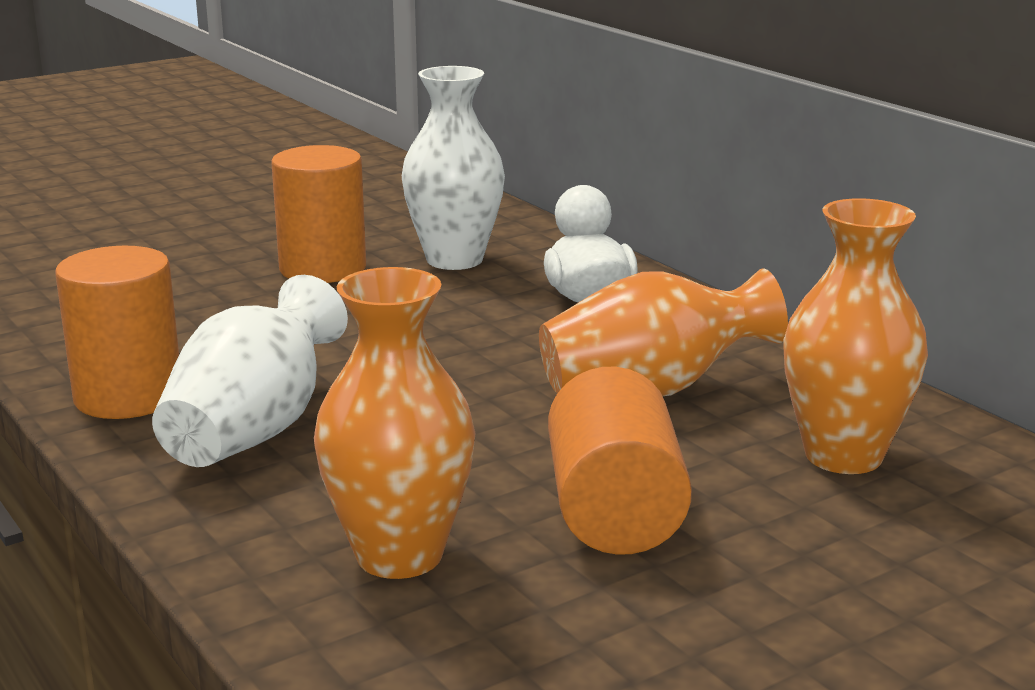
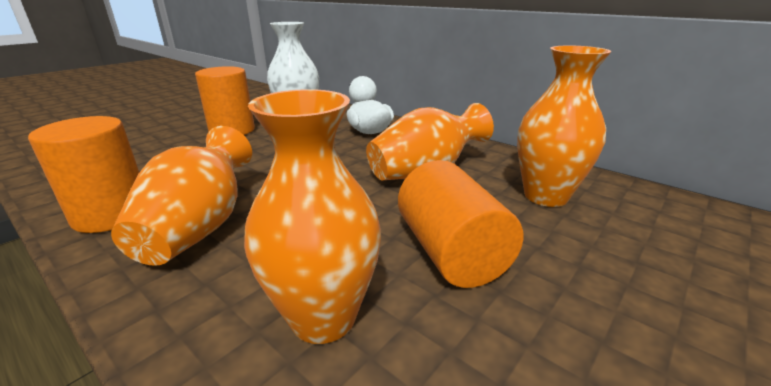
camera: 15 degrees left, 5 degrees up
white vase [152,275,348,467] -> orange vase [111,126,252,266]

